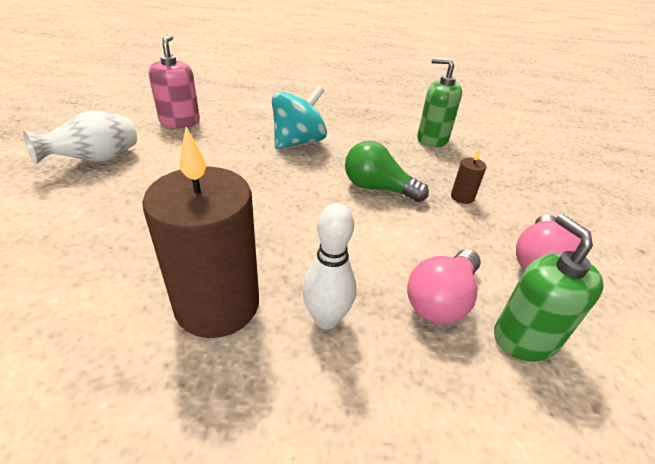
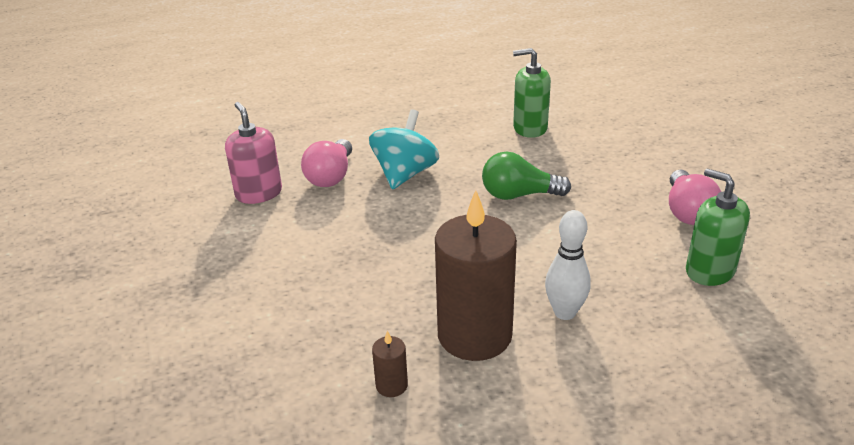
camera: 20 degrees left, 5 degrees down
white vase [23,110,137,164] -> none
pink light bulb [407,249,481,324] -> pink light bulb moved to [301,139,352,187]
brown candle [451,149,486,204] -> brown candle moved to [372,331,408,397]

